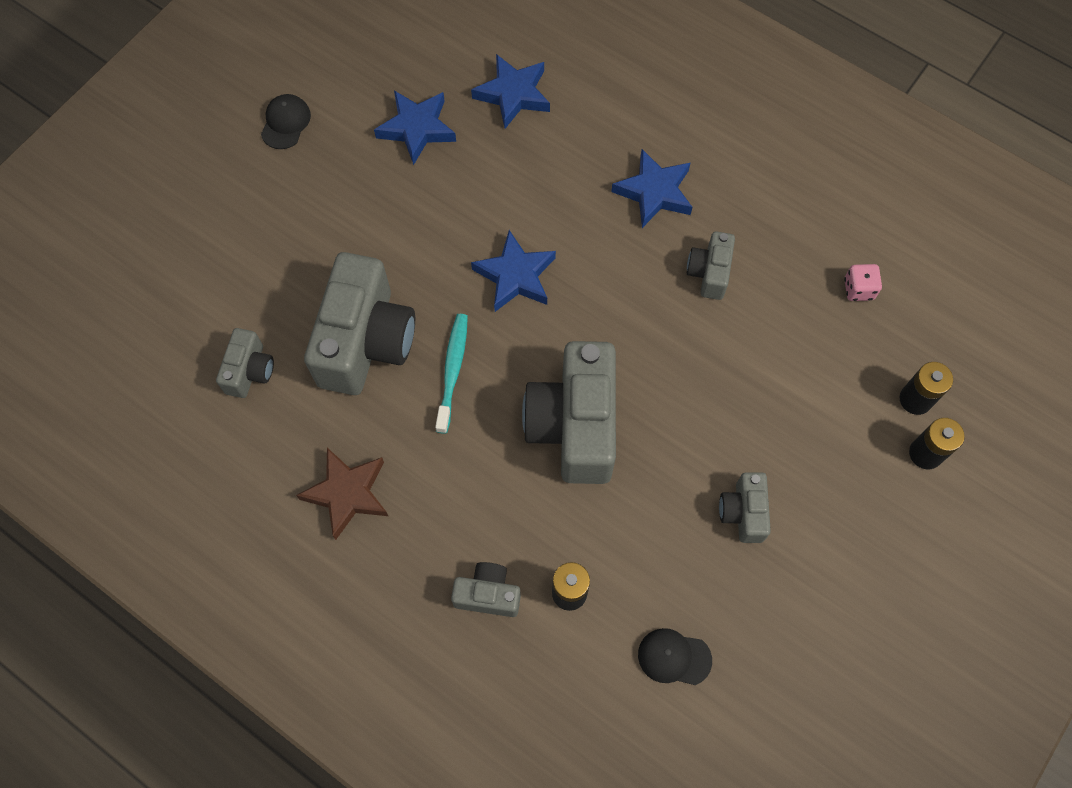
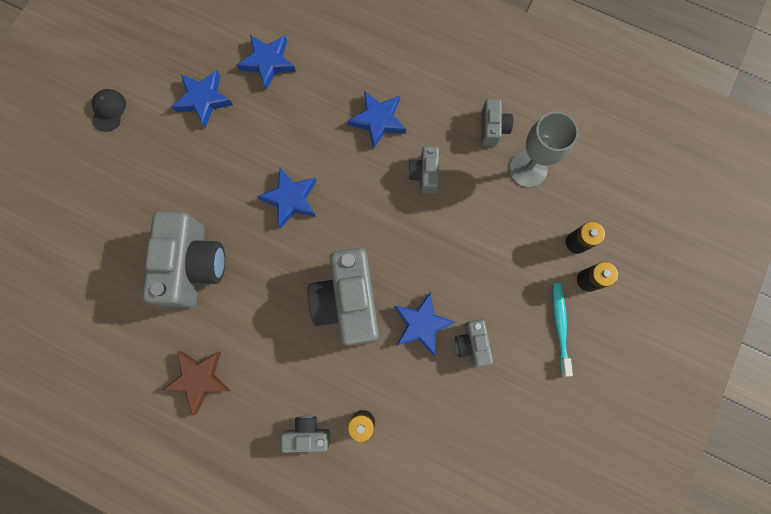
camera: 10 degrees left, 10 degrees up
grey camera [216,328,274,398] -> grey camera moved to [481,99,513,146]
turquoise toothbrush [435,314,468,434] -> turquoise toothbrush moved to [553,283,573,376]
black cap [638,628,712,685] -> none
pink dice [844,264,882,301] -> grey goblet [509,112,579,188]
none -> blue star [394,292,455,356]

